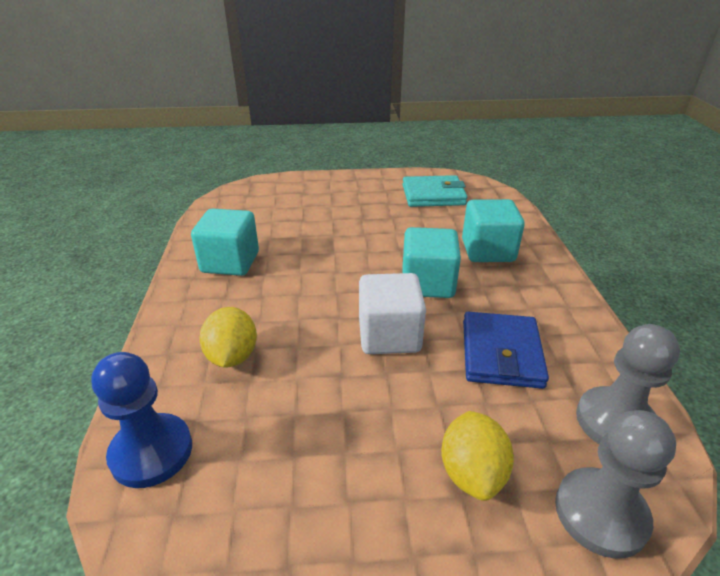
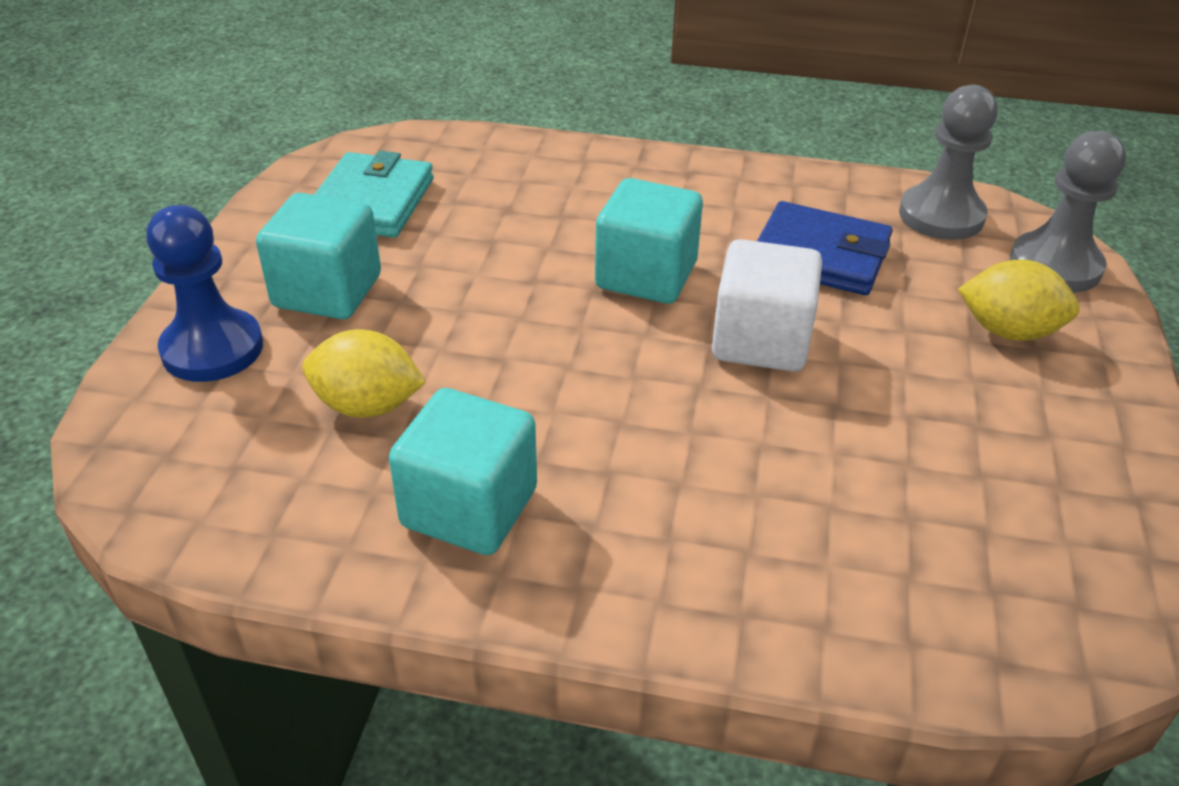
camera: 75 degrees left, 5 degrees up
blue pawn [91,352,192,488] -> blue pawn moved to [146,205,263,382]
yellow lemon [199,307,257,367] -> yellow lemon moved to [302,329,426,418]
turquoise cube [462,199,525,262] -> turquoise cube moved to [256,193,381,319]

